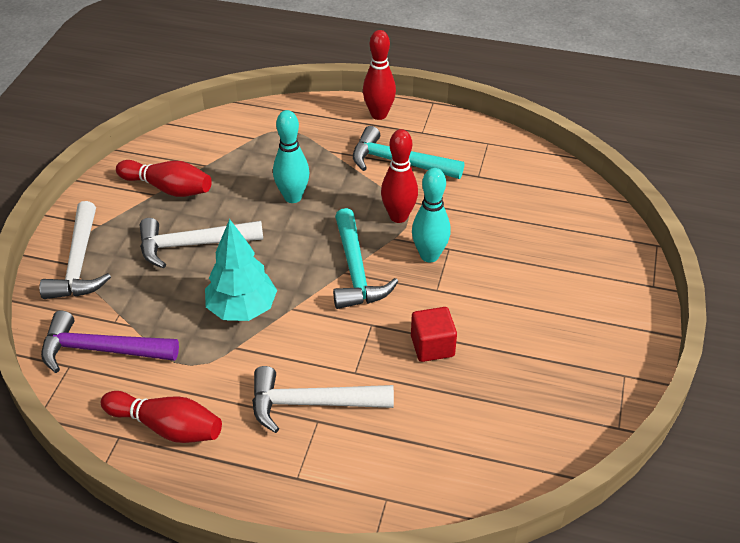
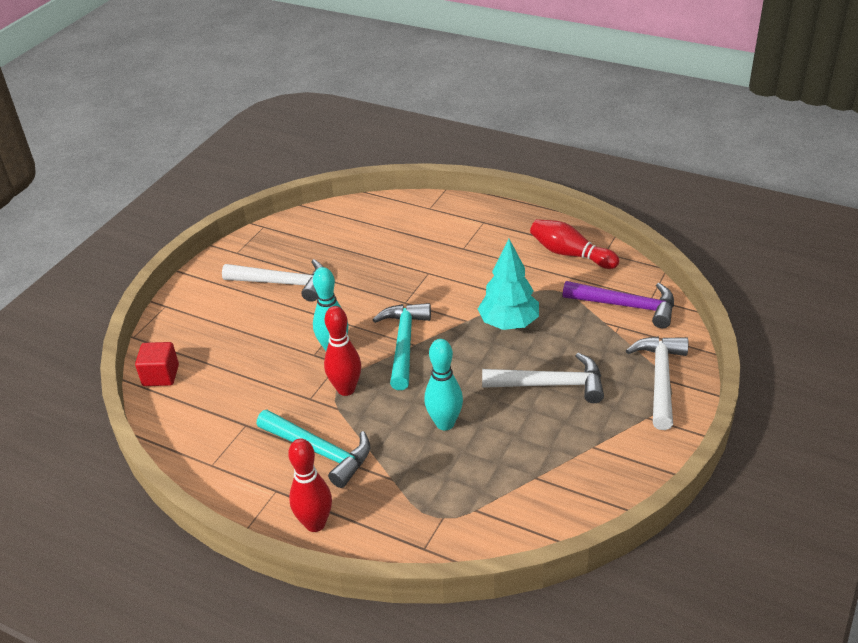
camera: 165 degrees left, 5 degrees down
red bowling pin [116,160,212,197] -> none
white hammer [252,366,394,433] -> white hammer moved to [222,259,324,302]
red cube [411,307,457,362] -> red cube moved to [135,342,179,386]

